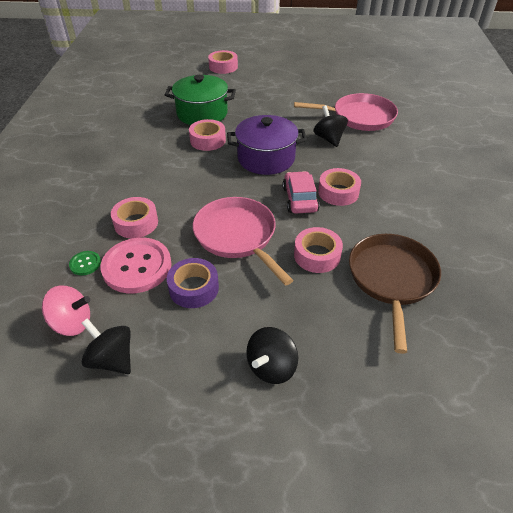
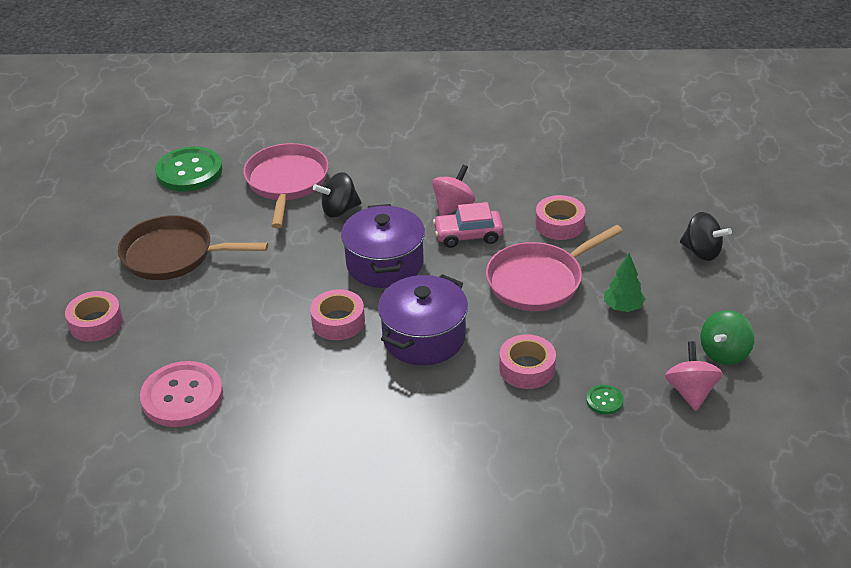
camera: 90 degrees left, 5 degrees down
black spinning top [82,318,131,374] -> green spinning top [700,310,754,365]
pink button [101,238,172,293] -> pink button moved to [140,361,223,427]
green pot [165,75,236,125] -> none
purple tape [167,258,219,308] -> green tree [604,253,645,312]
pink tape [318,168,361,206] -> pink spinning top [432,165,475,216]
brown pan [349,234,441,354] -> brown pan moved to [118,215,268,280]
none -> green button [155,147,222,192]
none -> purple pot [378,274,468,365]

